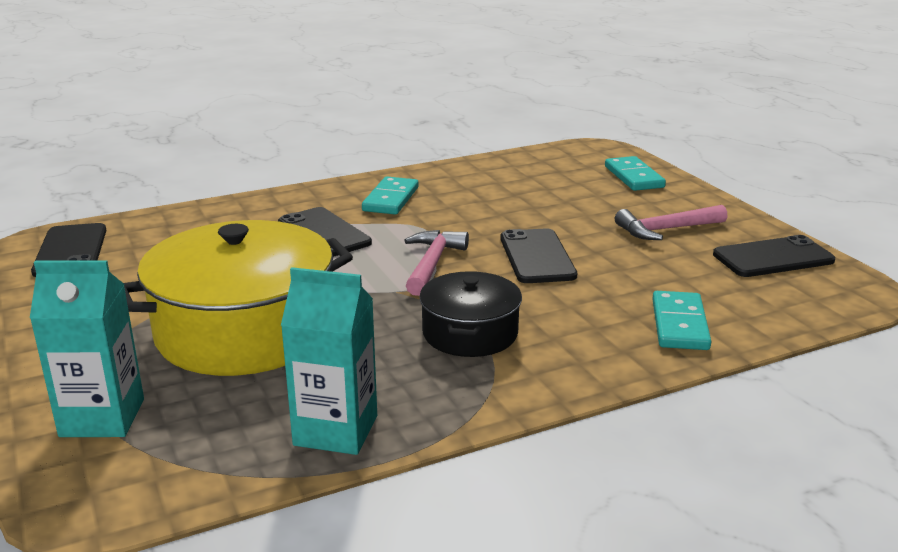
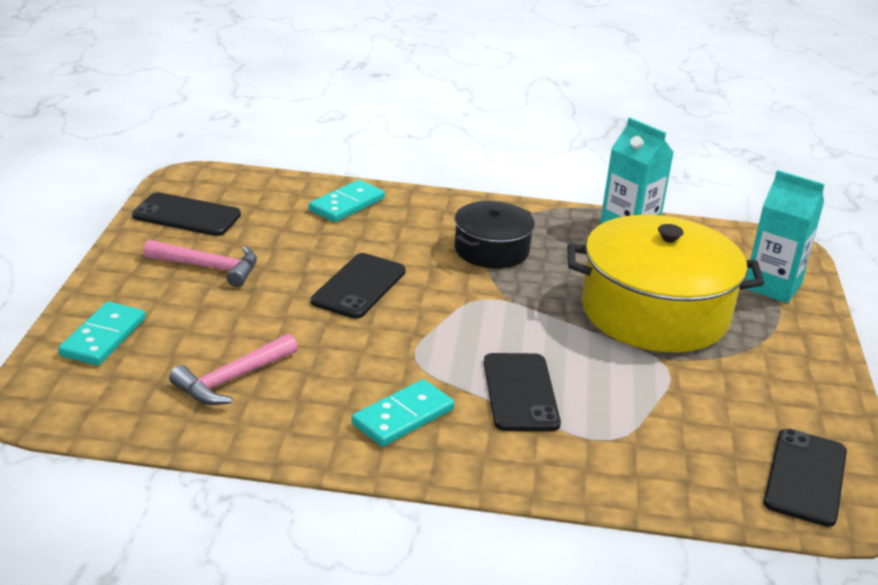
camera: 150 degrees left, 5 degrees up
pink hammer [404,230,469,296] -> pink hammer moved to [169,334,298,405]

